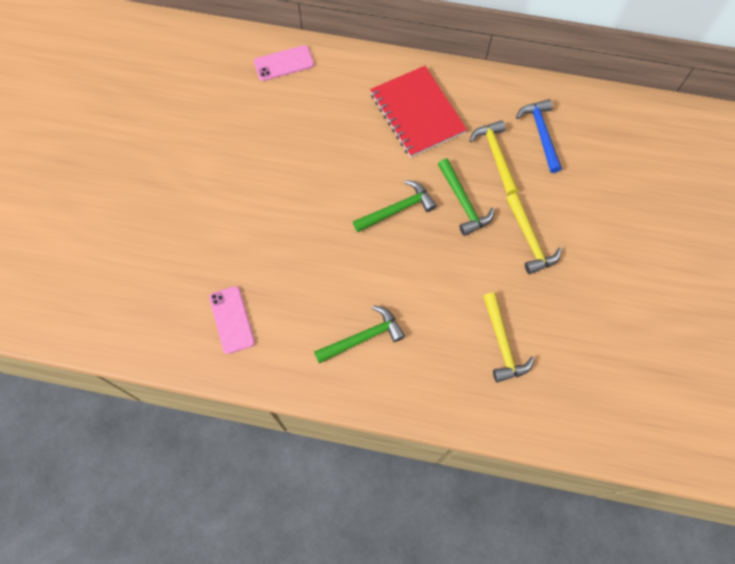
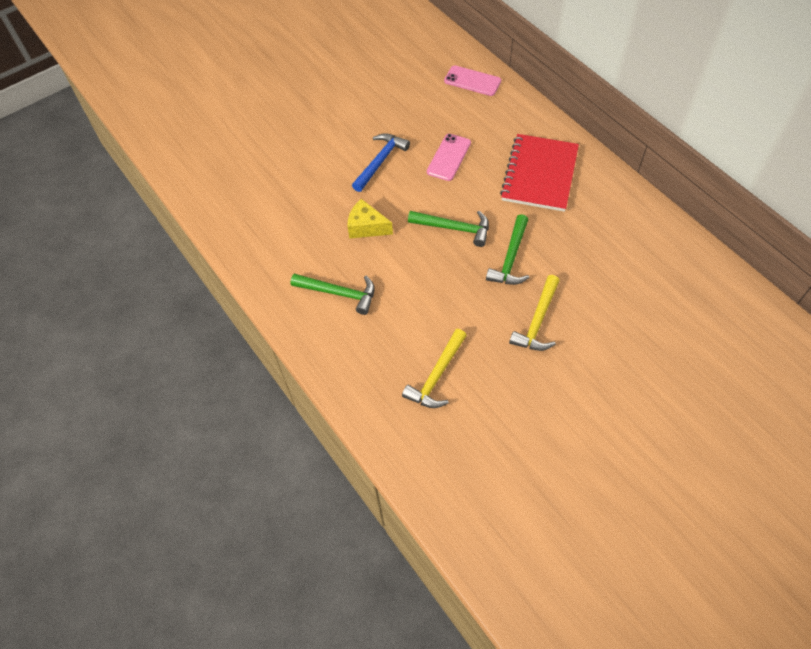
camera: 45 degrees right, 10 degrees down
pink phone [209,286,255,354] -> pink phone moved to [427,134,471,181]
yellow hammer [469,120,518,195] -> none
blue hammer [516,99,562,173] -> blue hammer moved to [352,133,410,192]
none -> yellow cheese [348,199,393,239]

